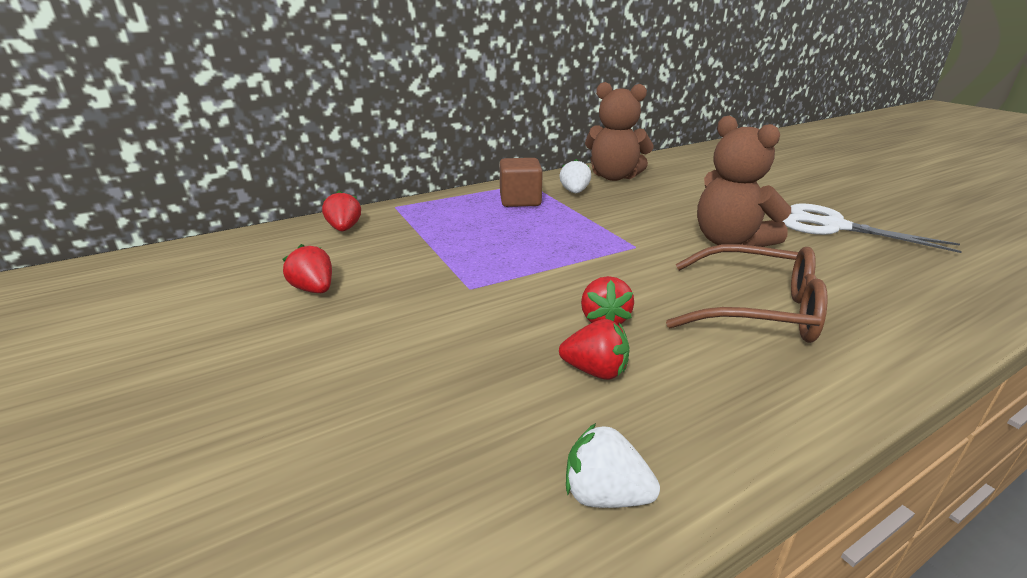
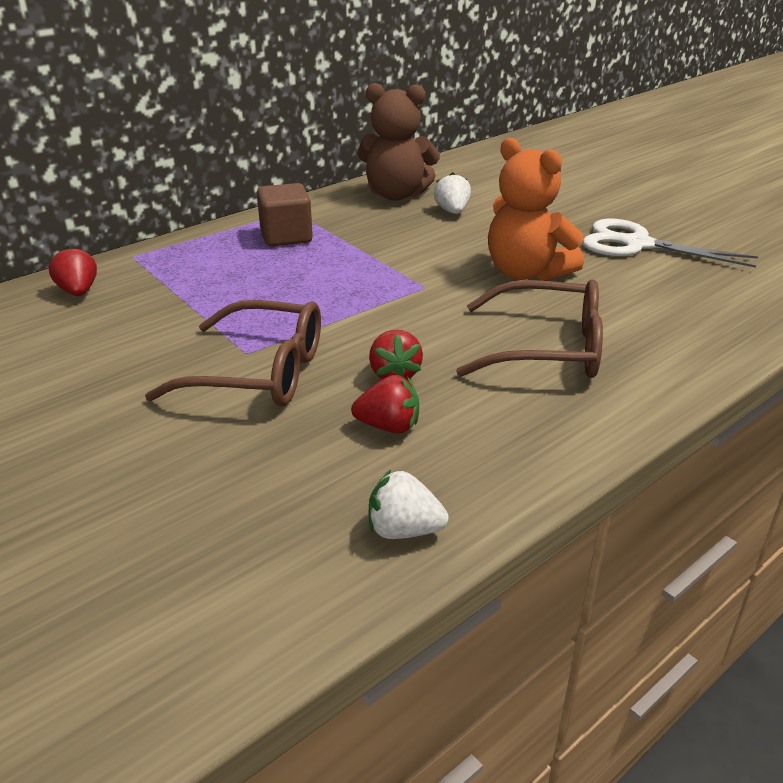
camera: 10 degrees left, 5 degrees up
red strawberry [283,244,332,293] -> none
white strawberry [560,159,591,193] -> white strawberry moved to [434,172,471,214]
brown teddy bear [697,115,791,247] -> orange teddy bear [488,138,584,281]
none -> brown glasses [145,300,321,406]

